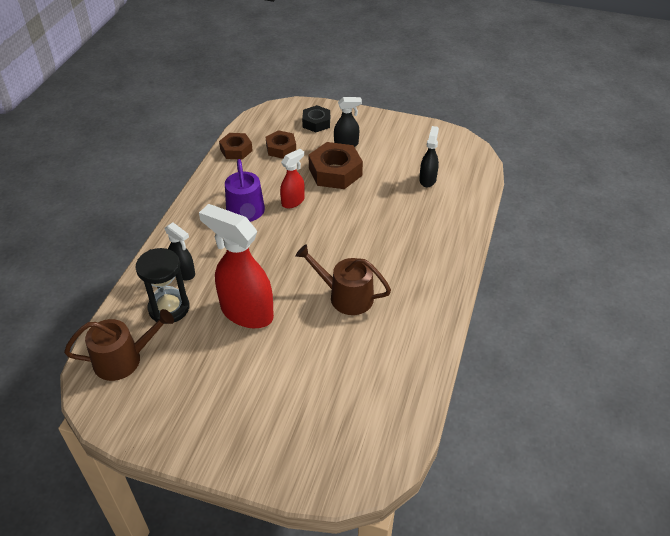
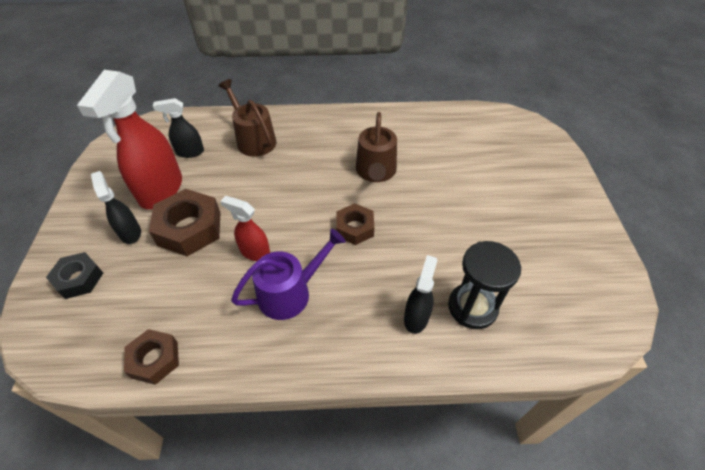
camera: 110 degrees left, 5 degrees up
brown watering can [64,309,174,381] -> brown watering can moved to [218,79,276,157]
red spray bottle [199,204,274,328] -> red spray bottle moved to [77,70,182,209]
brown nut [266,130,296,159] -> brown nut moved to [336,203,374,245]

